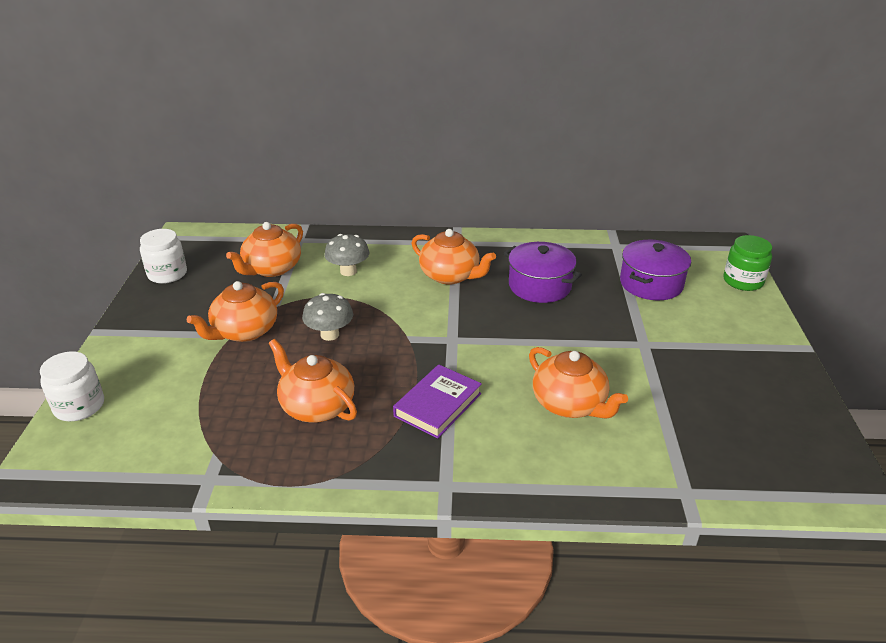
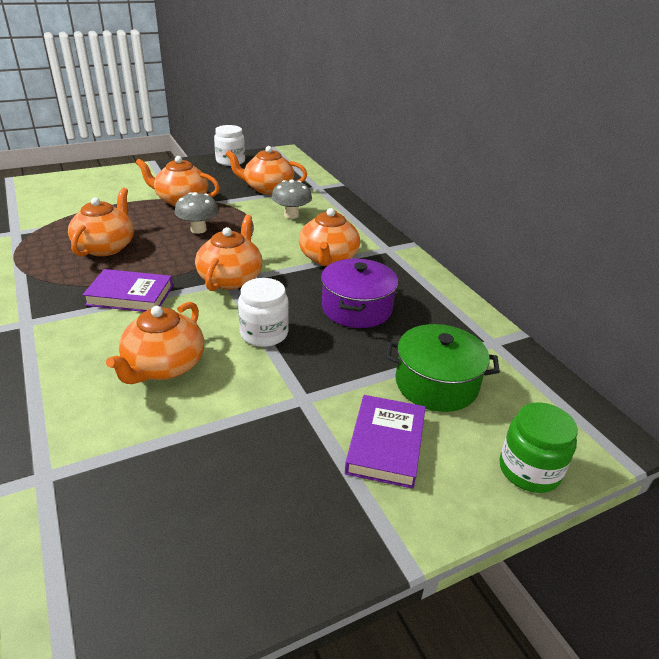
camera: 60 degrees right, 0 degrees up
white jar [40,351,104,421] -> white jar moved to [238,278,289,347]
purple pot [620,240,691,300] -> green pot [386,324,500,412]
none -> orange teapot [195,215,262,291]
none -> purple book [345,395,426,489]

